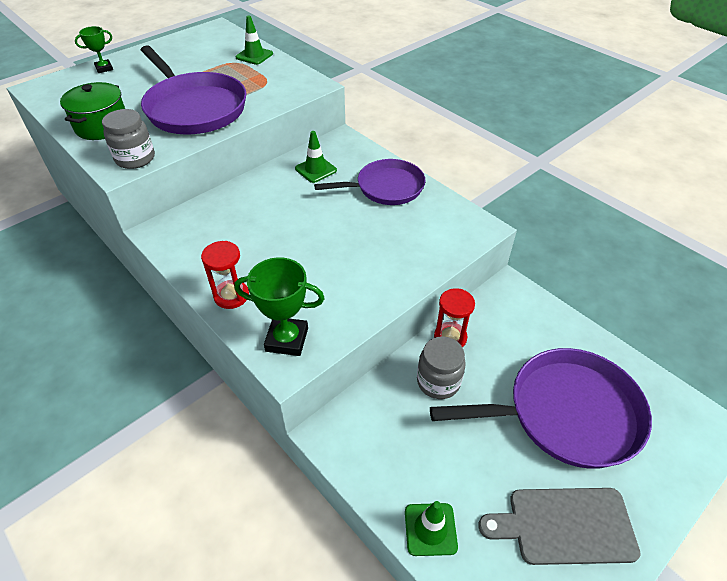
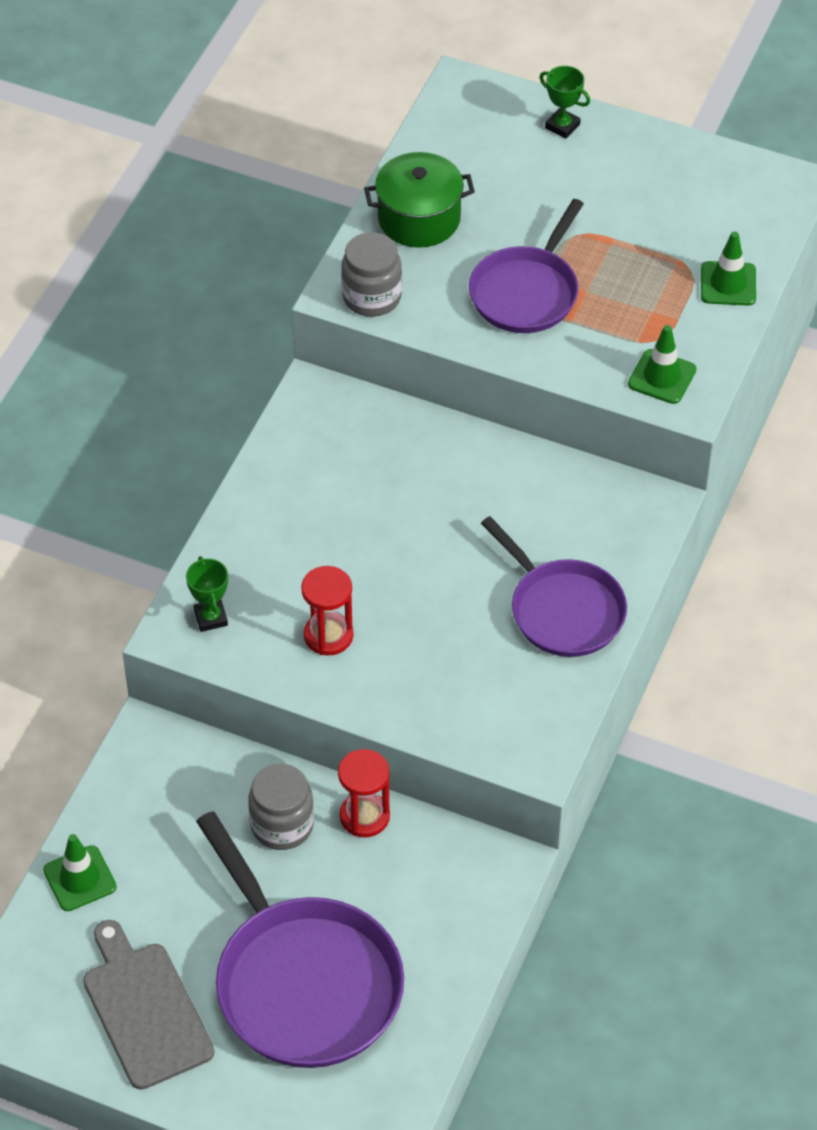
camera: 65 degrees right, 5 degrees up
purple pan [141,45,246,135] -> purple pan [469,199,584,333], size x0.65
red hourglass [201,241,249,309] -> red hourglass moved to [301,566,353,656]
green trophy [234,257,325,356] -> green trophy [186,556,228,632], size x0.60
green traffic cone [295,131,337,183] -> green traffic cone moved to [628,325,697,404]

